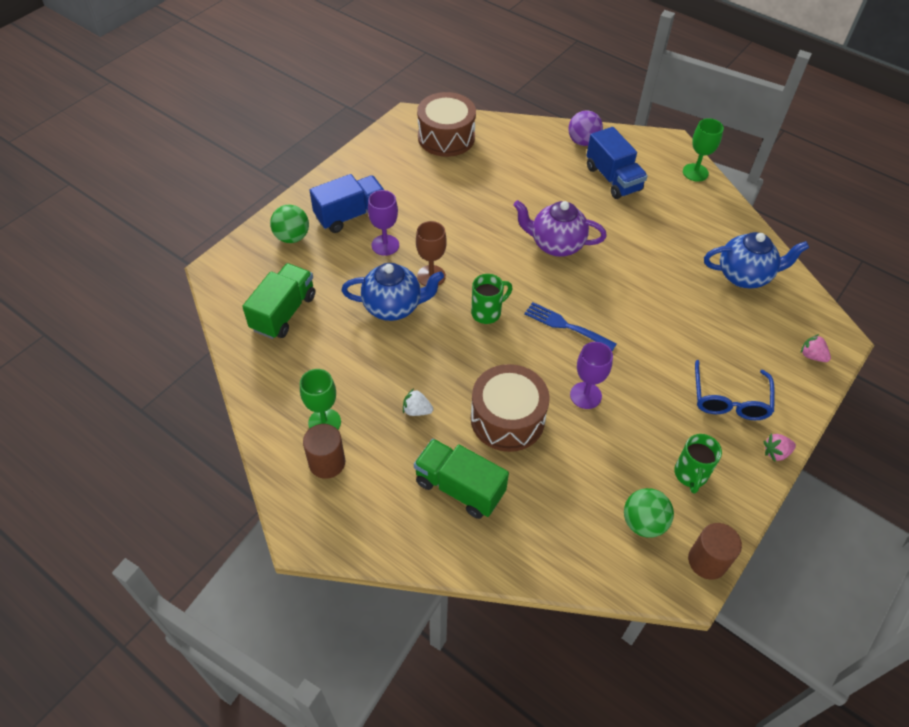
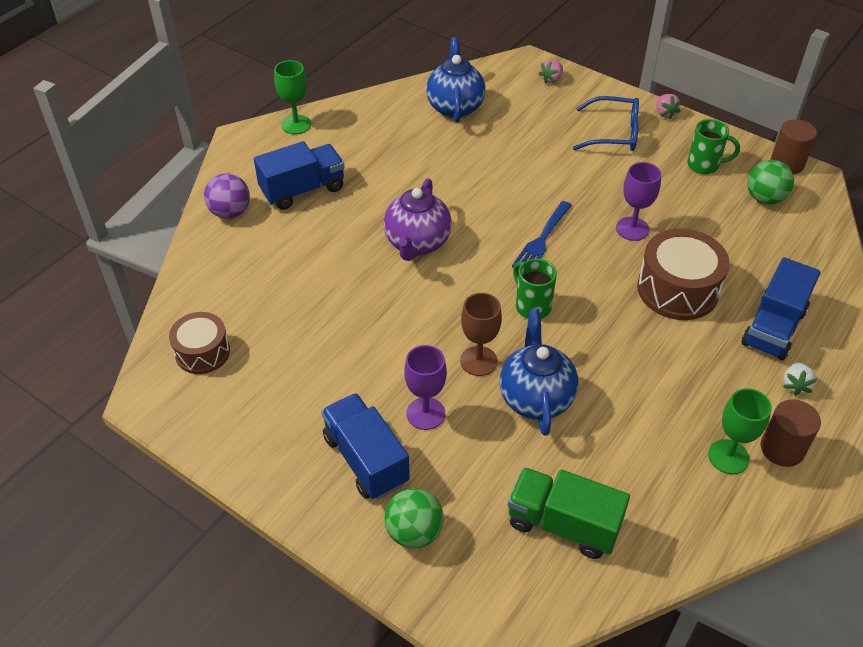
camera: 90 degrees left, 5 degrees down
white strawberry [403,388,433,416] -> white strawberry moved to [783,363,817,396]
green truck [414,439,509,519] -> blue truck [741,257,820,361]
brown drum [417,92,476,157] -> brown drum [169,312,230,374], size x0.64

